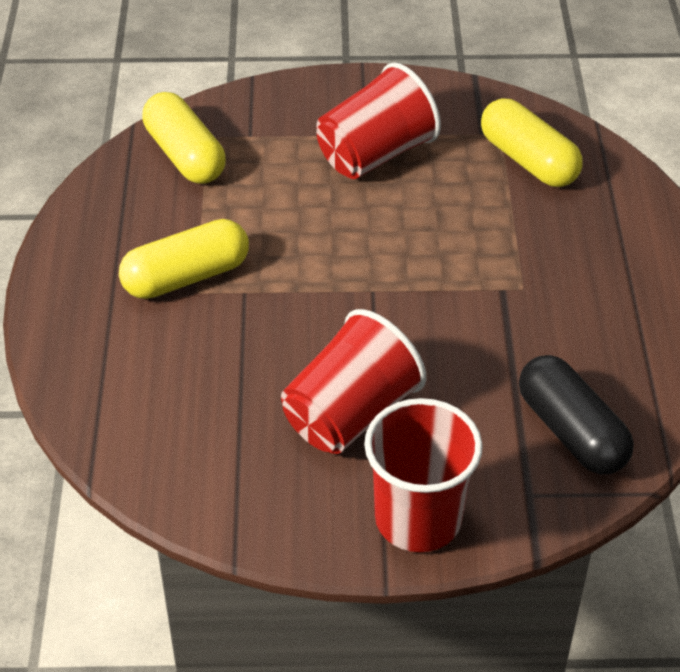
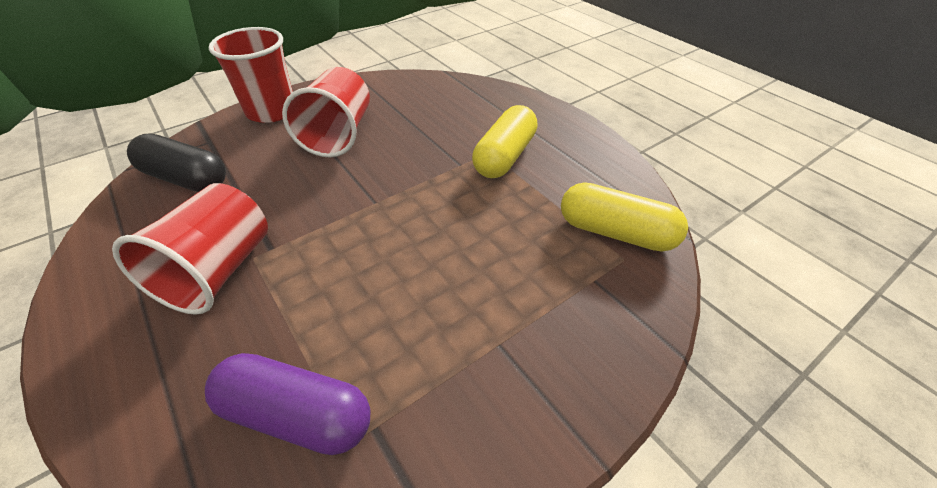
camera: 145 degrees right, 0 degrees up
red cup [316,63,441,179] -> red cup moved to [112,183,268,315]
yellow capsule [481,98,583,187] -> purple capsule [205,353,370,455]

